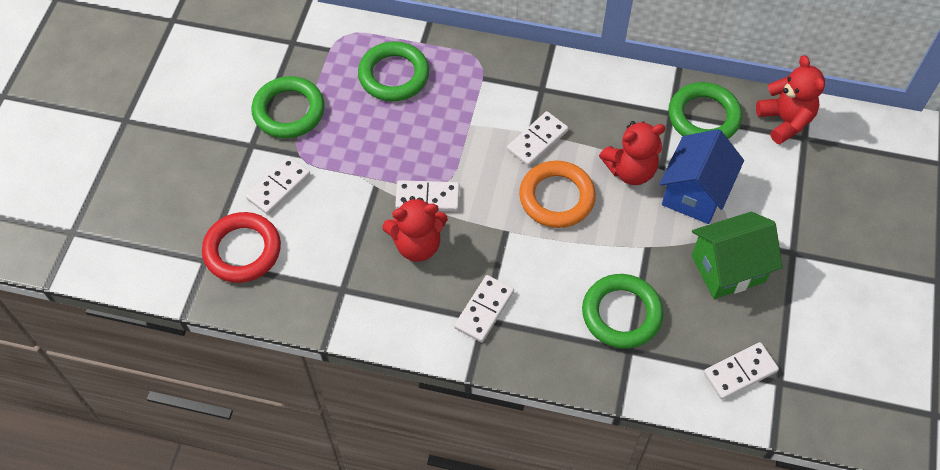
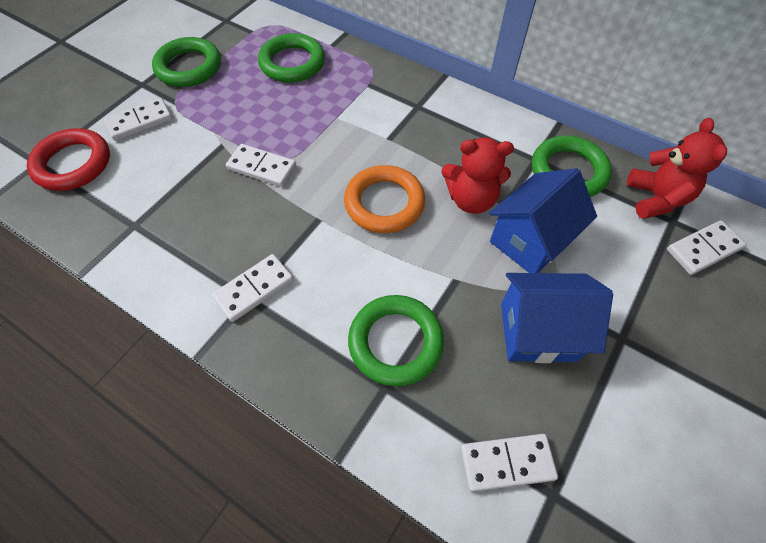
camera: 20 degrees right, 0 degrees up
red teddy bear [382,196,448,262] -> none
white domino [507,111,568,166] -> white domino moved to [667,220,747,275]
green house [691,212,783,299] -> blue house [501,273,613,363]

